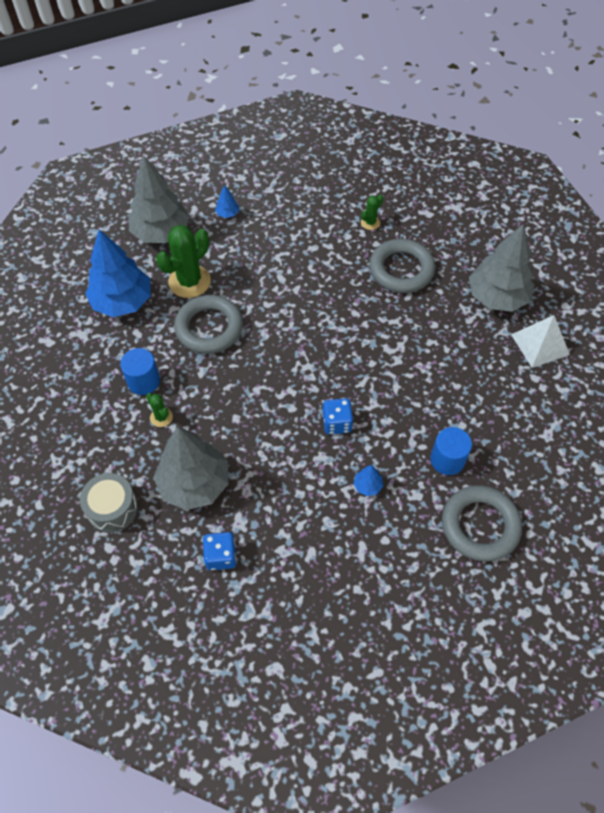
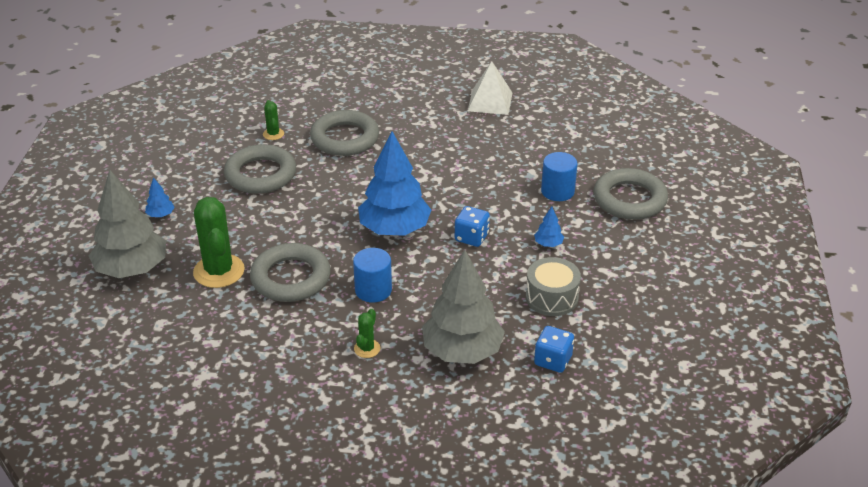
camera: 60 degrees left, 20 degrees down
grey drum [80,473,138,533] -> grey drum moved to [526,257,581,316]
blue tree [85,229,151,317] -> blue tree moved to [358,131,431,236]
blue cylinder [120,348,160,395] -> blue cylinder moved to [353,248,392,303]
green cactus [146,393,173,427] -> green cactus turned 60 degrees counterclockwise [354,309,380,358]
grey tree [469,224,535,312] -> none
none -> grey ring [224,144,296,194]

